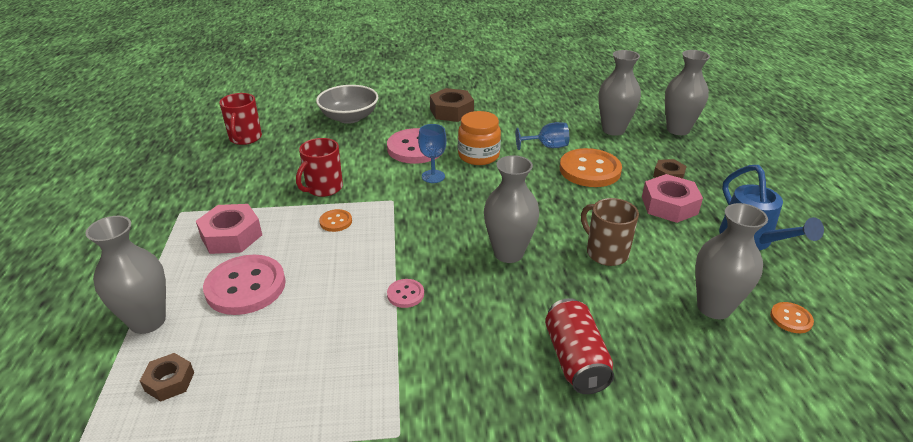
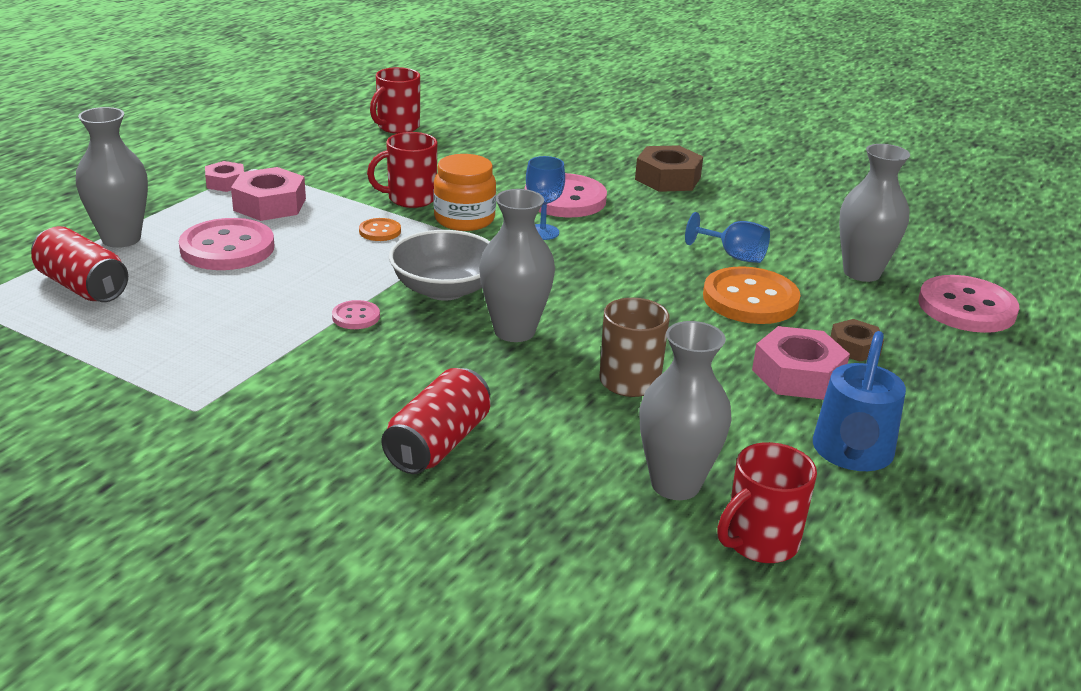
camera: 35 degrees right, 5 degrees down
brown nut [140,353,194,402] -> red can [31,226,128,302]
grey bowl [316,85,378,124] -> grey bowl moved to [389,230,490,301]
orange jar [458,111,501,165] -> orange jar moved to [433,154,496,231]
grey vase [665,50,710,135] -> pink button [918,275,1019,333]
orange button [770,302,814,333] -> red mug [717,442,817,563]
none -> pink nut [205,161,244,192]

